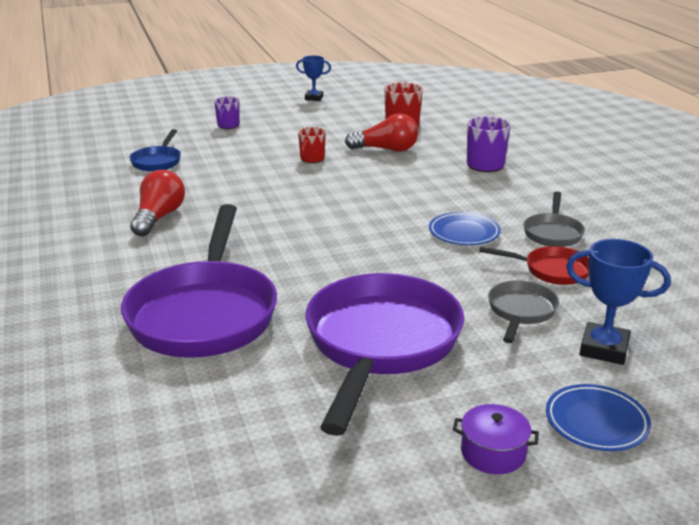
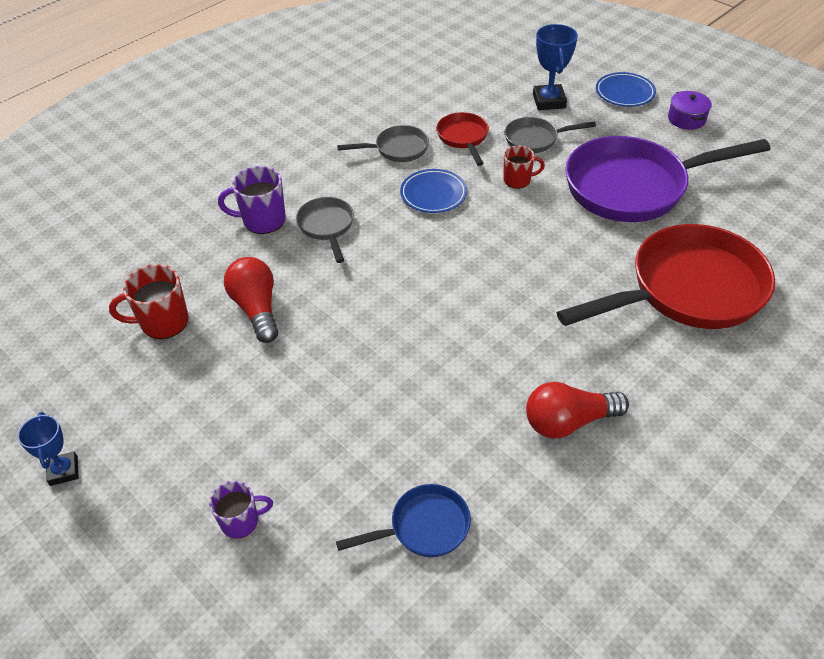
camera: 115 degrees left, 20 degrees up
purple pan [121,204,277,358] -> red pan [557,224,775,329]
red mug [298,127,326,163] -> red mug moved to [504,146,545,189]
none -> grey pan [296,197,354,263]

